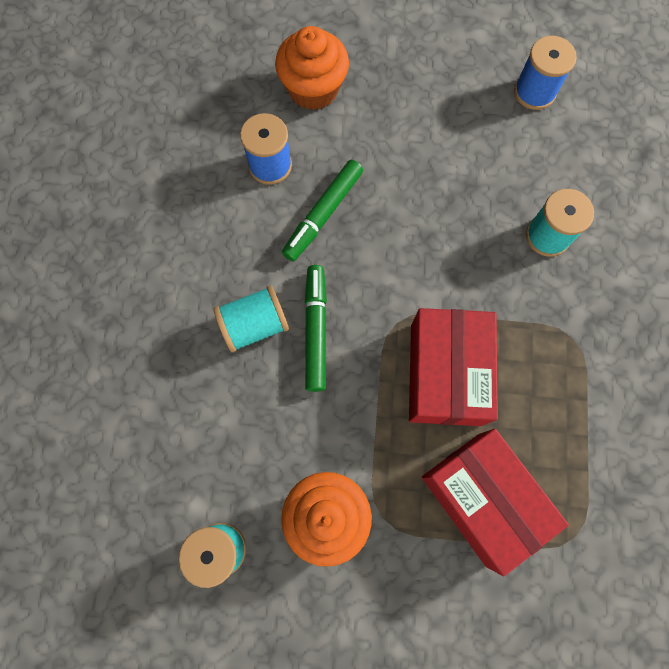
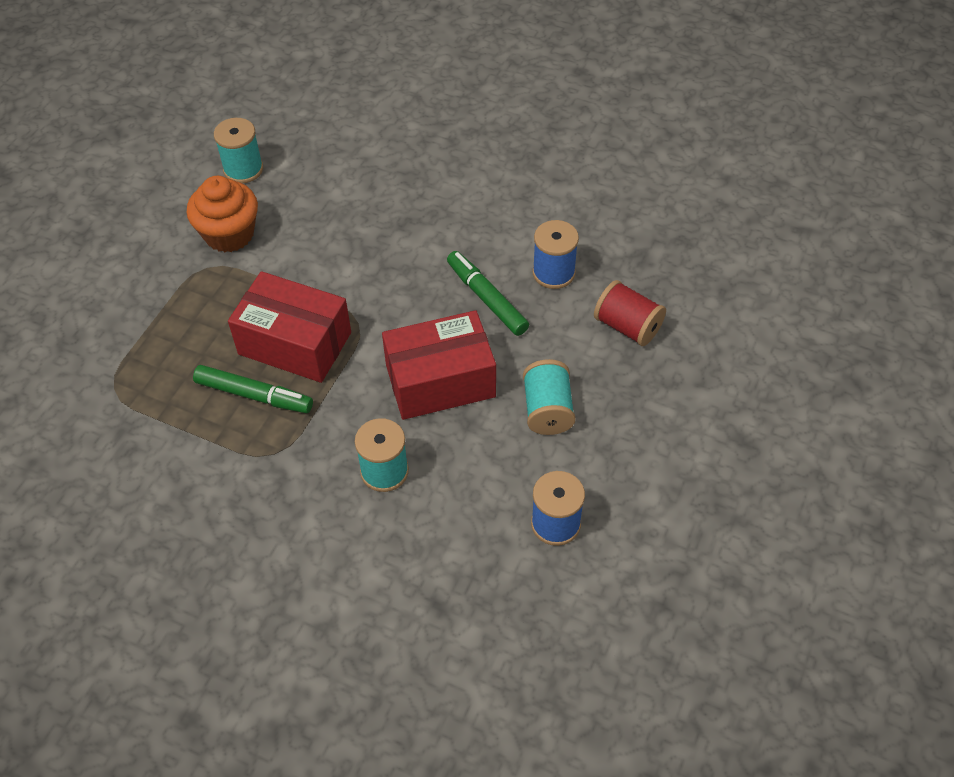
camera: 110 degrees right, 20 degrees down
turquoise spool [214,286,289,352] -> turquoise spool moved to [523,359,576,435]
orange cupcake [275,26,349,110] -> red spool [594,280,666,346]
green marker [305,265,327,392] -> green marker moved to [193,365,313,413]
red box [422,429,569,576] -> red box moved to [382,310,496,420]

